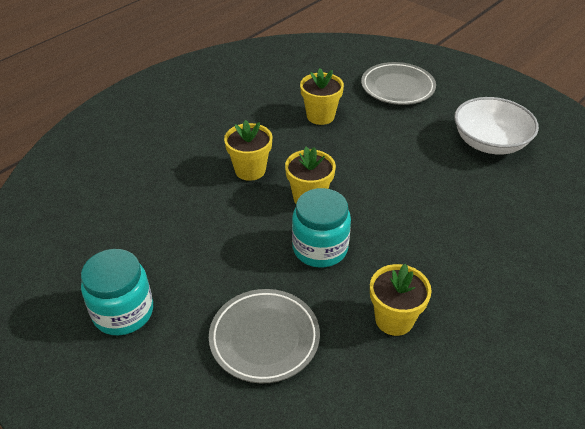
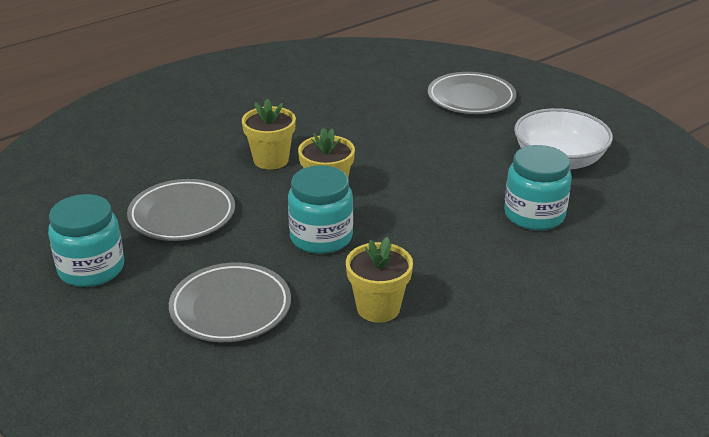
camera: 10 degrees right, 10 degrees down
yellow flower pot [300,68,344,125] -> none
none -> grey plate [127,179,235,241]
none -> turquoise jar [504,145,572,230]

